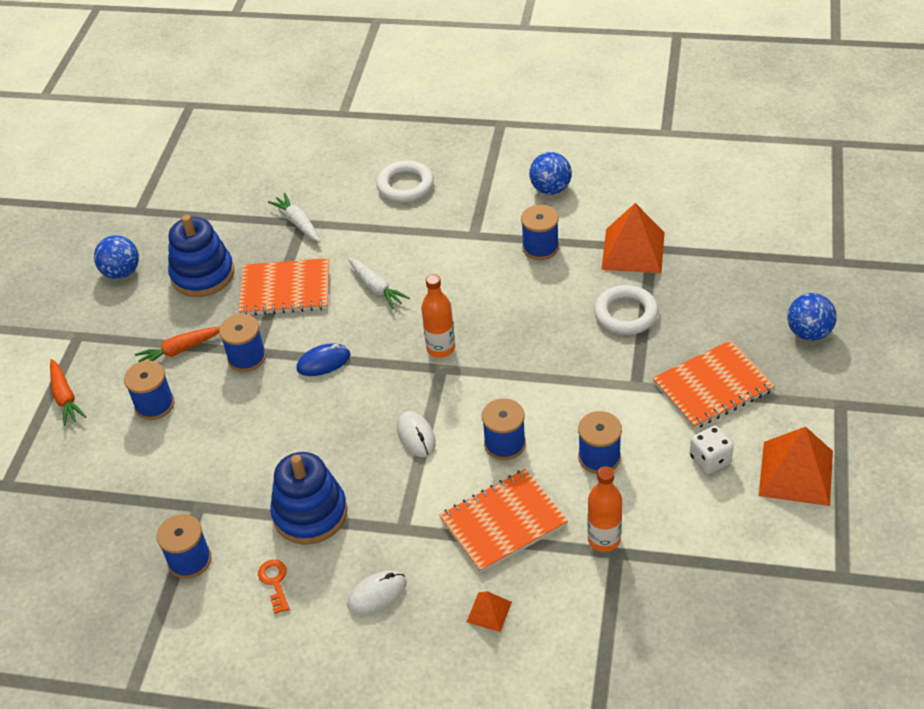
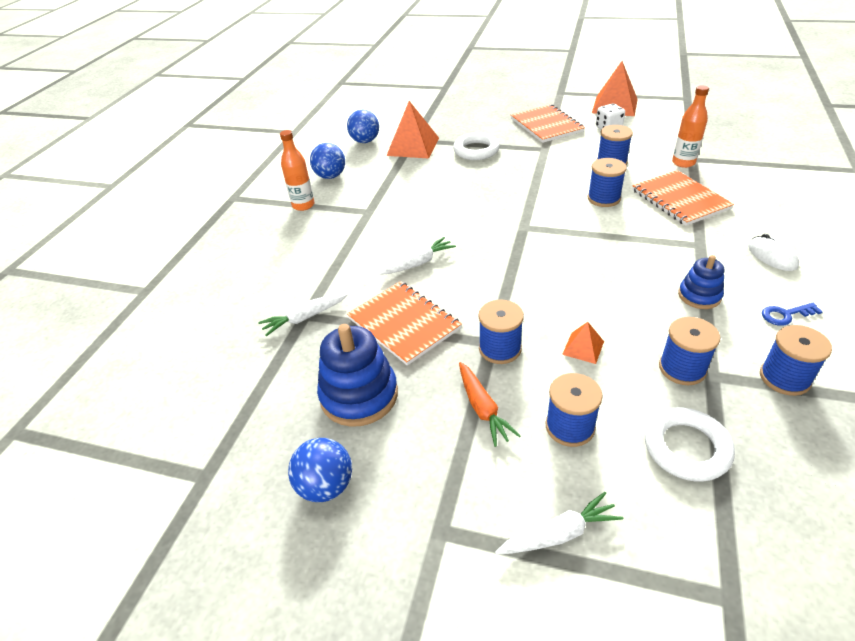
camera: 85 degrees left, 5 degrees down
orange carrot [50,359,86,426] -> white carrot [495,492,623,555]
orange notebook [239,258,329,315] -> orange notebook turned 45 degrees counterclockwise [347,281,462,366]
orange key [258,560,289,614] -> blue key [762,303,823,326]
blue stacking toy [270,452,347,545] -> blue stacking toy [678,255,724,309], size x0.58
blue mouse [297,344,350,376] -> none
white ring [376,160,434,203] -> white ring moved to [645,408,735,482]
white mouse [397,411,436,457] -> none
orange bottle [421,274,455,358] -> orange bottle moved to [280,130,315,211]
orange pyramid [467,591,512,632] -> orange pyramid moved to [562,322,604,364]
blue spool [521,205,559,260] -> blue spool moved to [659,317,720,385]
blue ball [787,293,837,341] -> blue ball moved to [347,110,379,143]

